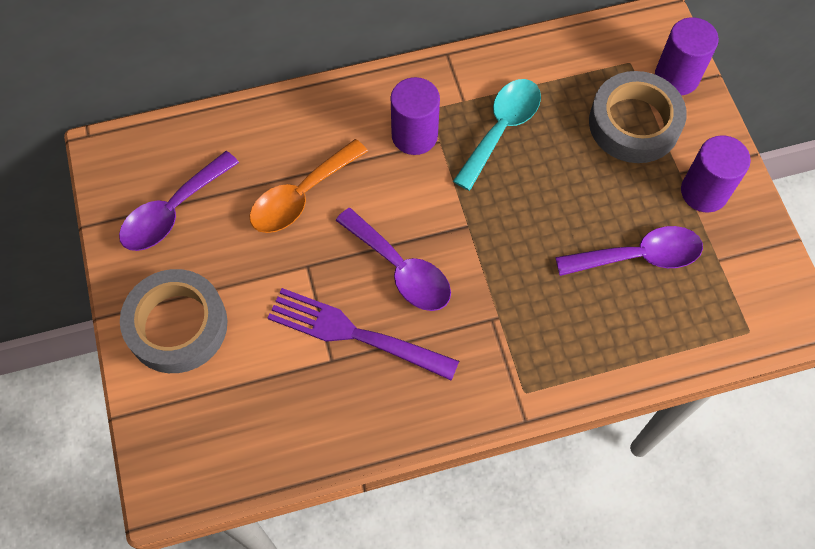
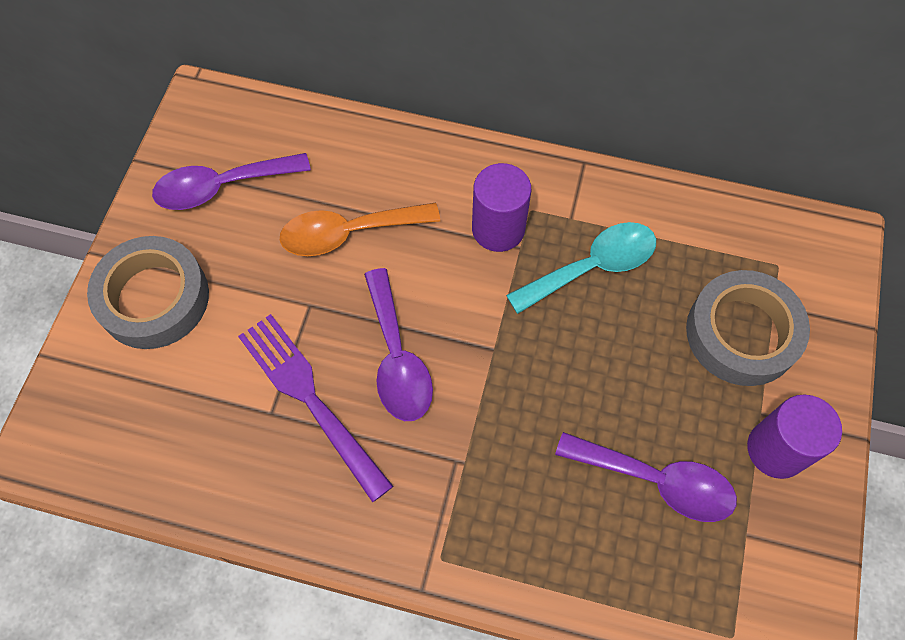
camera: 30 degrees right, 0 degrees up
purple cylinder [655,17,719,95] -> none

